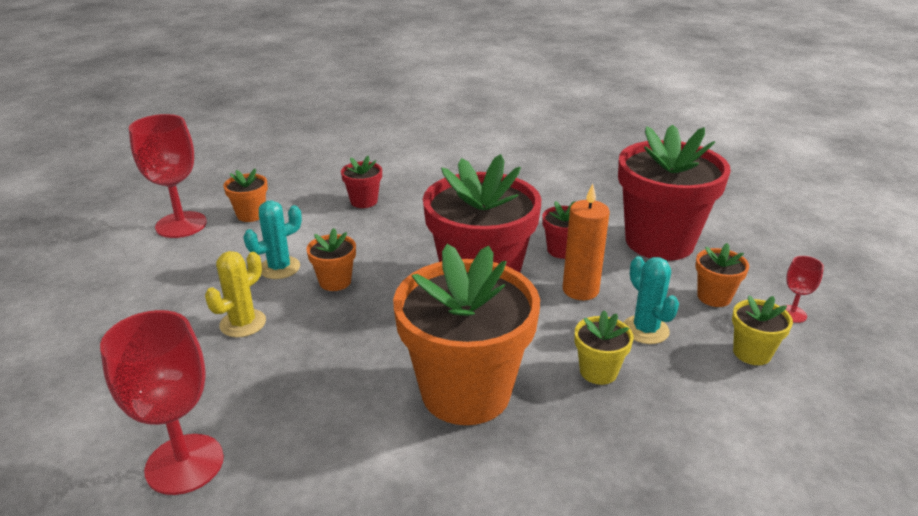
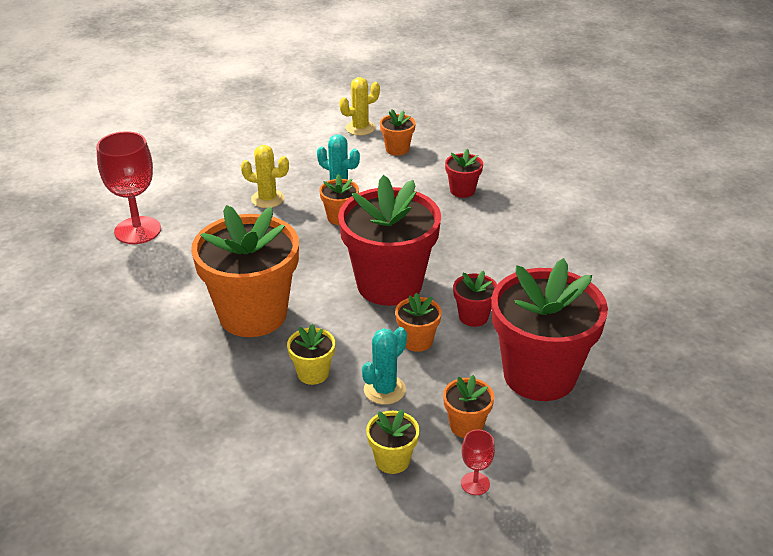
camera: 65 degrees right, 5 degrees up
red goblet [129,114,207,238] -> yellow cactus [339,77,380,136]
orange candle [563,184,610,300] -> orange flower pot [395,292,442,352]

